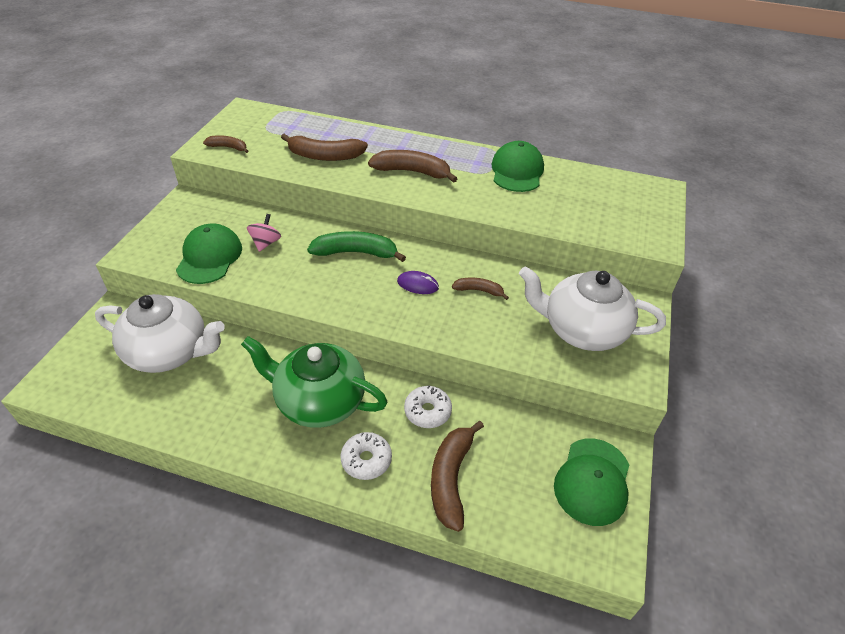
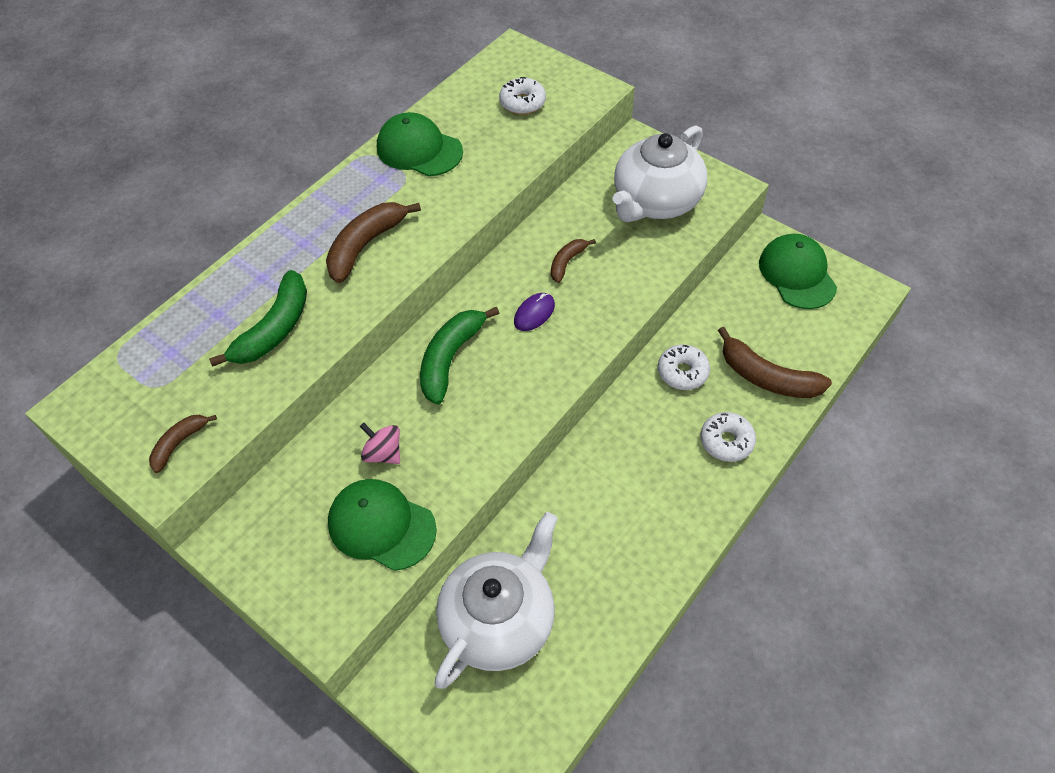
camera: 65 degrees left, 10 degrees up
green teapot [241,336,387,428] -> none
brown banana [281,134,368,161] -> green banana [209,270,307,366]
green cap [554,438,629,526] -> green cap turned 150 degrees counterclockwise [759,234,837,309]
none -> white donut [499,77,546,115]

